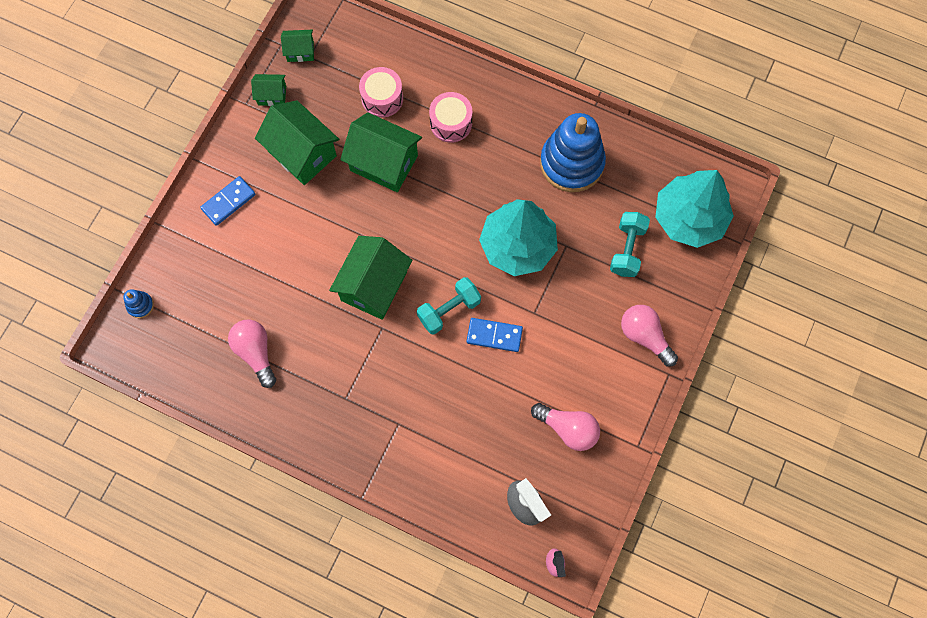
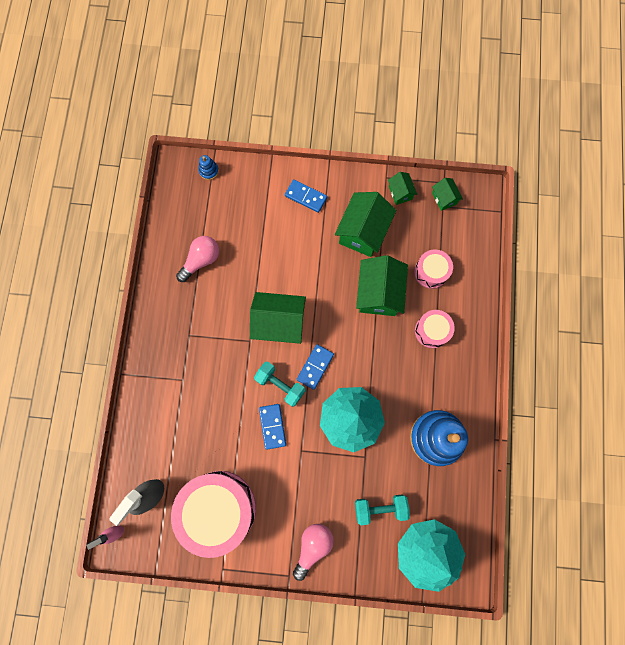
camera: 70 degrees right, 5 degrees up
pink light bulb [531,403,600,451] -> pink drum [171,471,256,558]
none -> blue domino [297,344,334,390]

